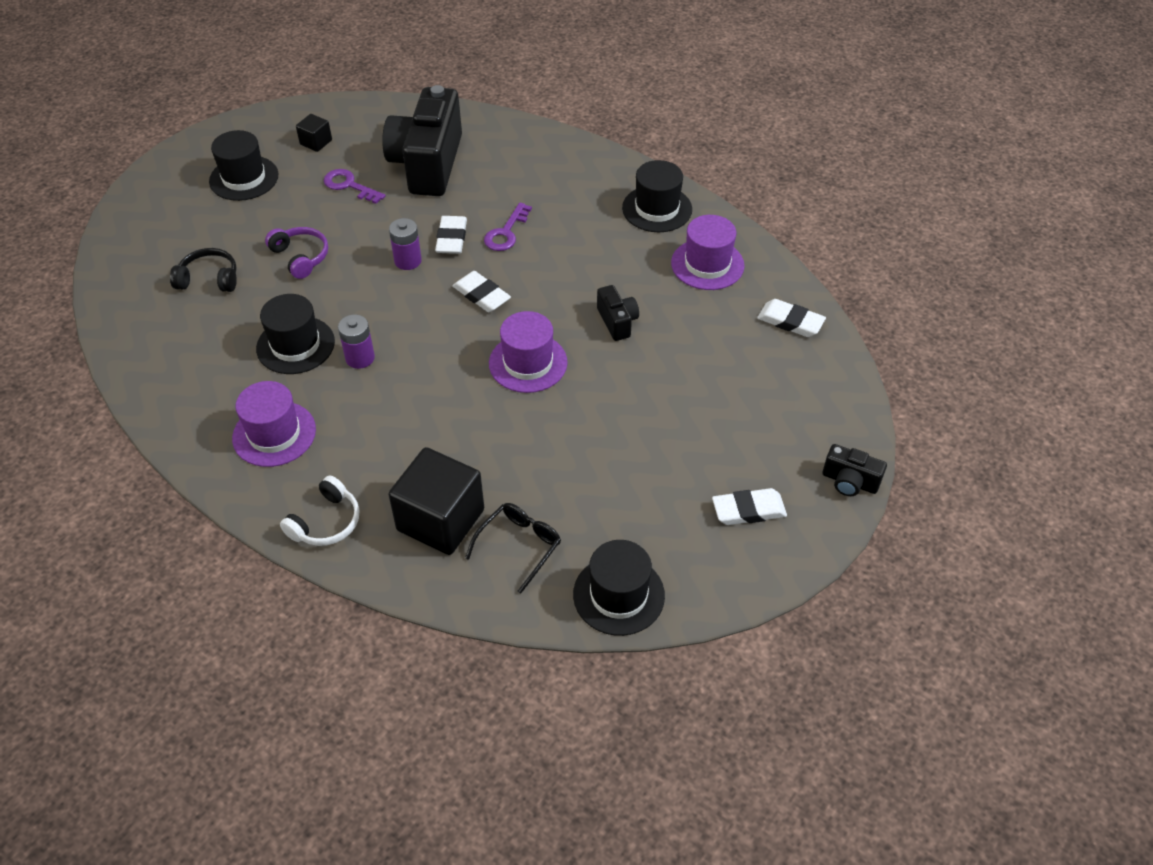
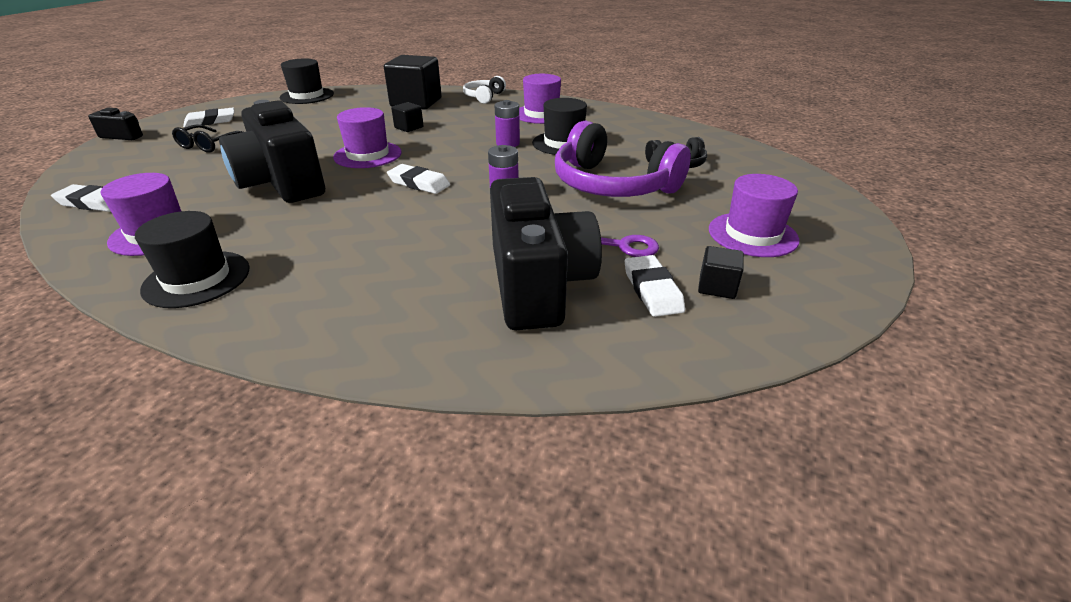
camera: 165 degrees right, 15 degrees down
black hat [209,130,278,201] -> purple hat [709,174,800,257]
purple headphones [265,227,328,279] -> purple headphones [555,120,691,197], size x2.00
white eraser [435,216,467,254] -> white eraser moved to [625,255,685,317]
black glasses [465,503,561,594] -> black glasses moved to [172,124,243,153]
purple key [484,203,532,251] -> none
black camera [597,285,639,341] -> black camera [219,100,325,203], size x2.25
none -> black cube [391,102,424,132]

